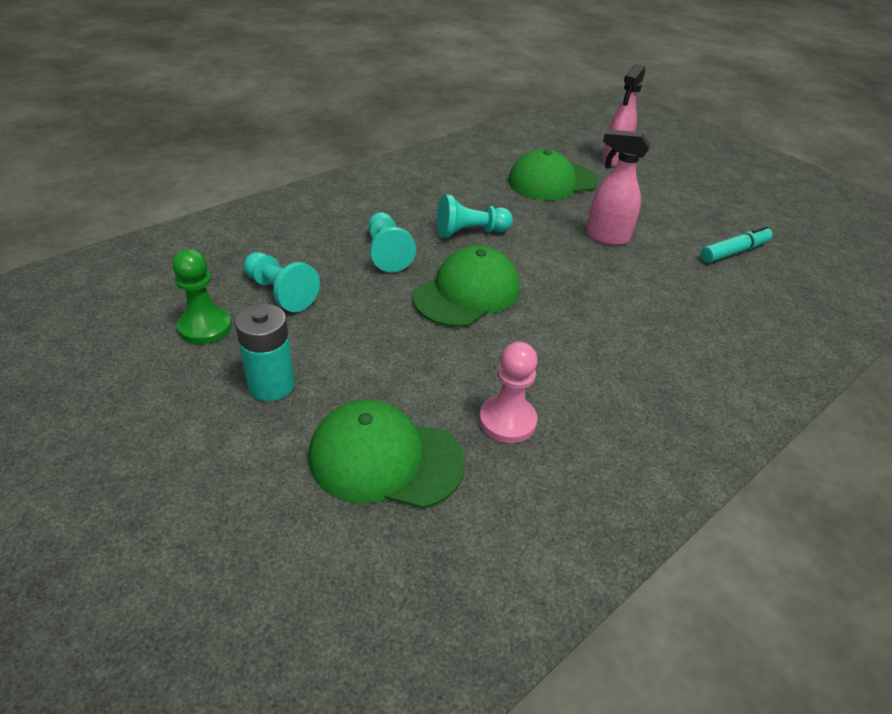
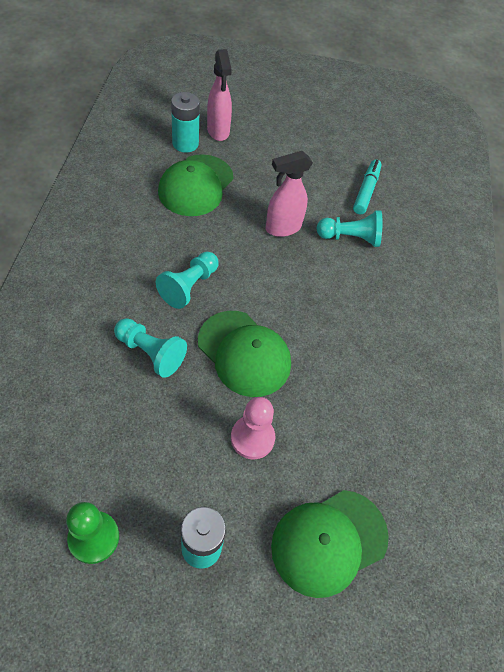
camera: 45 degrees left, 15 degrees up
turquoise pawn [244,252,320,312] -> turquoise pawn moved to [316,210,382,247]
green cap [413,245,520,327] -> green cap turned 135 degrees clockwise [198,311,291,397]
pink pawn [479,342,538,443] -> pink pawn moved to [231,397,275,459]
none -> turquoise battery [171,92,200,153]

